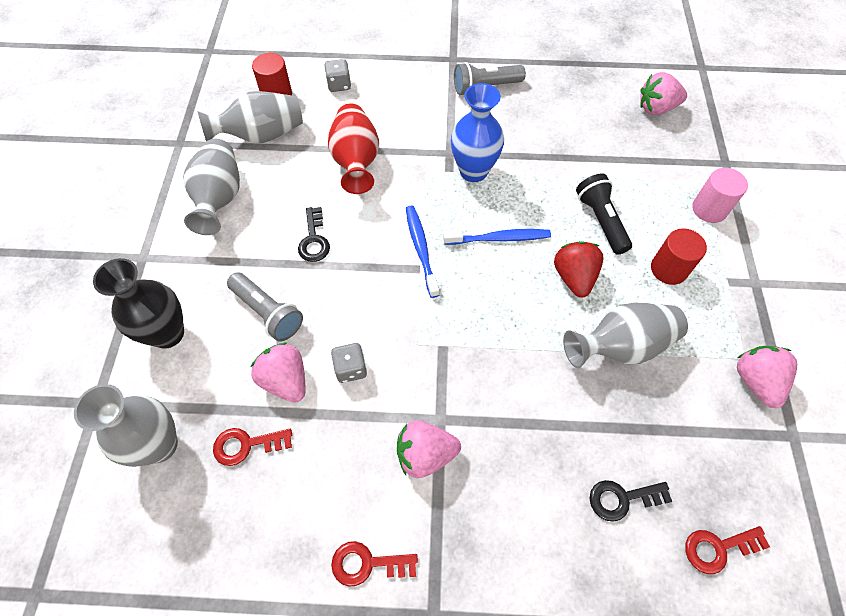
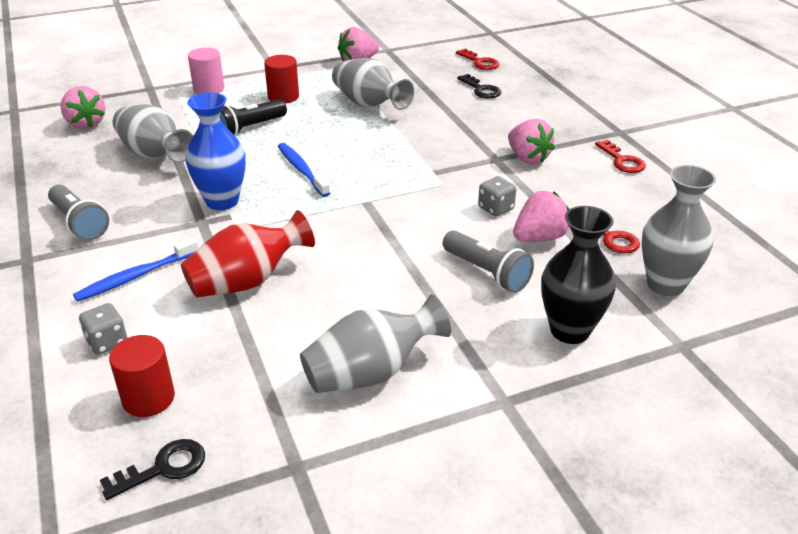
camera: 115 degrees left, 25 degrees down
grey vase [197,91,303,143] -> grey vase moved to [113,104,193,163]
grey flashlight [227,272,303,342] -> grey flashlight turned 120 degrees clockwise [443,231,534,293]
pink strawberry [251,343,305,403] -> pink strawberry turned 150 degrees counterclockwise [513,191,569,242]
black key [298,207,330,262] -> black key moved to [100,439,205,500]
blue toothbrush [406,206,439,298] -> blue toothbrush moved to [73,238,199,302]
red strawberry [554,241,604,298] -> none

